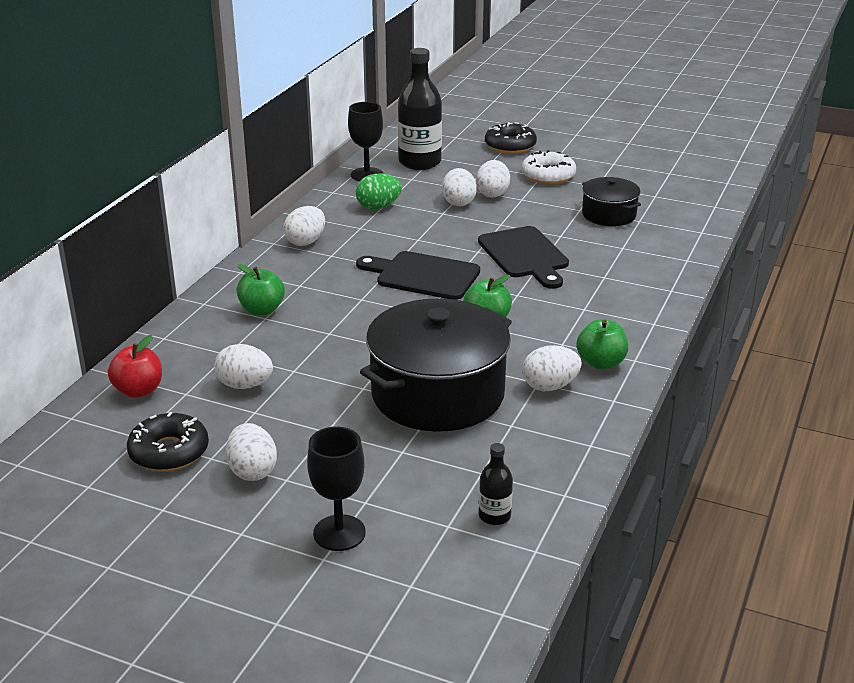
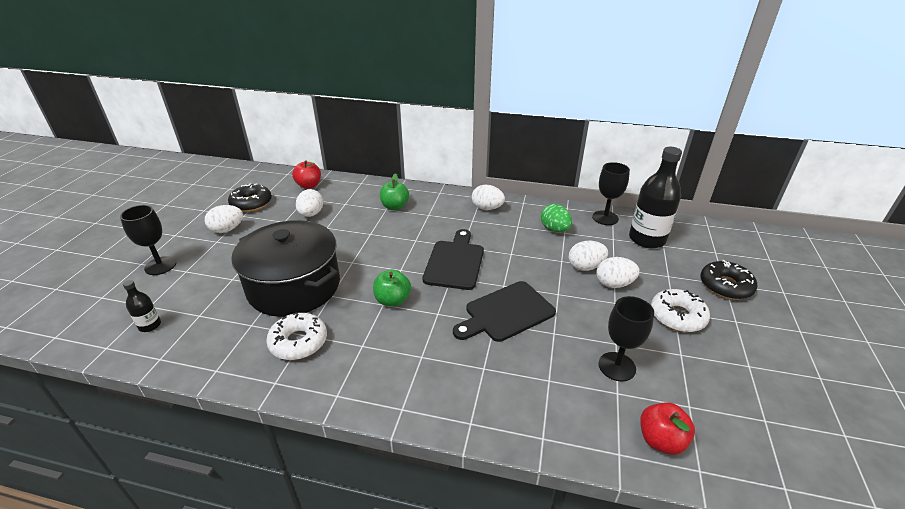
camera: 80 degrees right, 5 degrees up
white egg [522,345,582,391] -> white donut [266,312,327,360]
green apple [577,319,628,369] -> none
black pot [582,177,641,226] -> black goblet [598,296,654,382]
none -> red apple [640,402,695,455]

